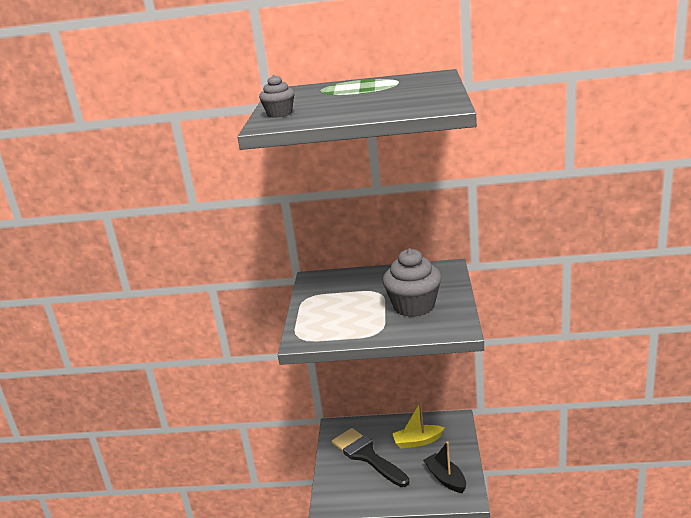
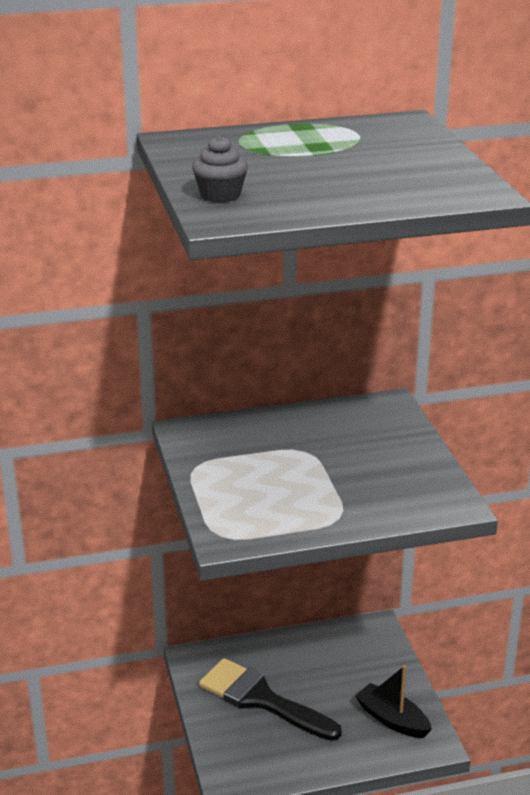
camera: 20 degrees left, 5 degrees up
grey cupcake [383,249,441,317] -> none
yellow boat [392,402,445,449] -> none

